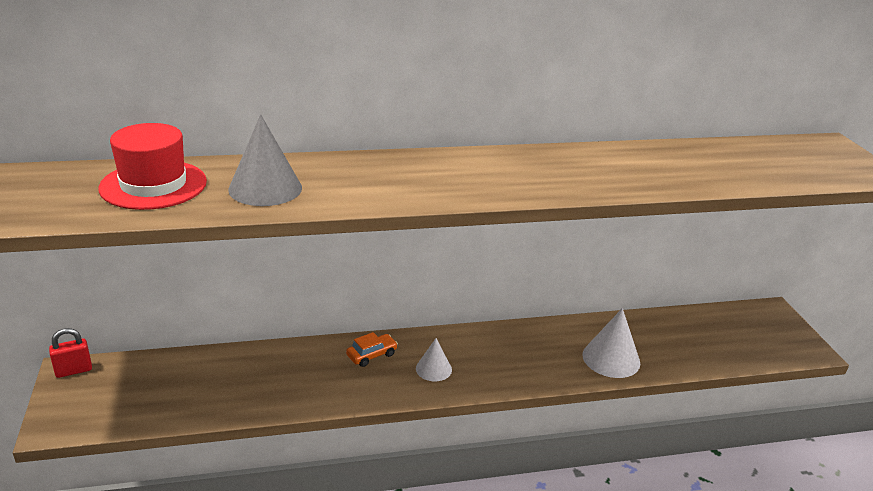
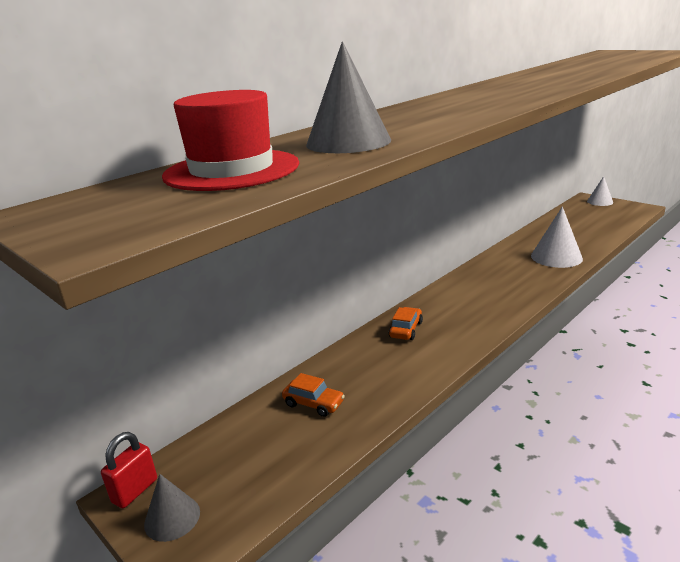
camera: 30 degrees left, 5 degrees down
white cone [416,338,452,381] -> white cone moved to [587,176,613,206]
none -> grey cone [144,474,200,542]
none -> orange car [282,373,345,417]

